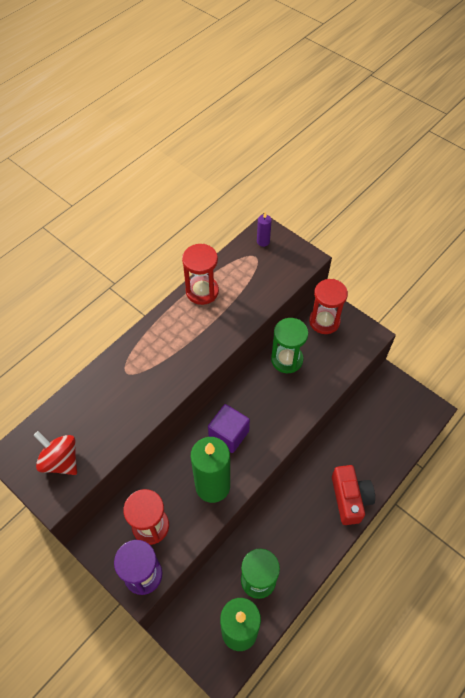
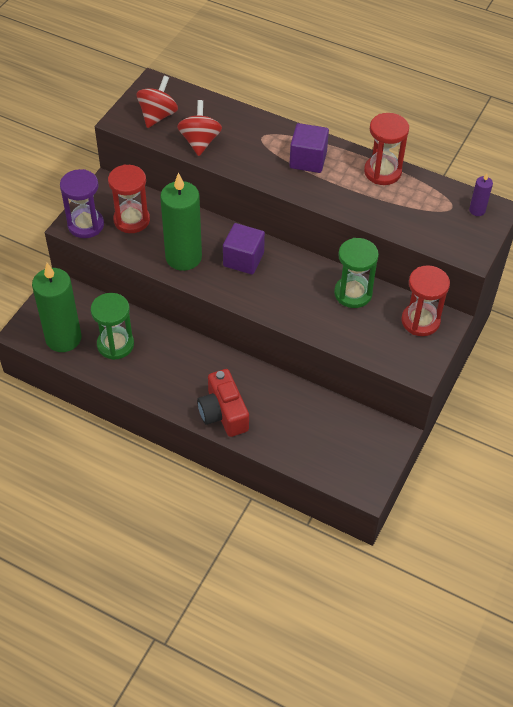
camera: 75 degrees right, 5 degrees down
red camera [332,465,375,525] -> red camera turned 90 degrees clockwise [197,369,249,437]
none -> red spinning top [177,100,222,156]
none -> purple cube [289,123,329,173]

